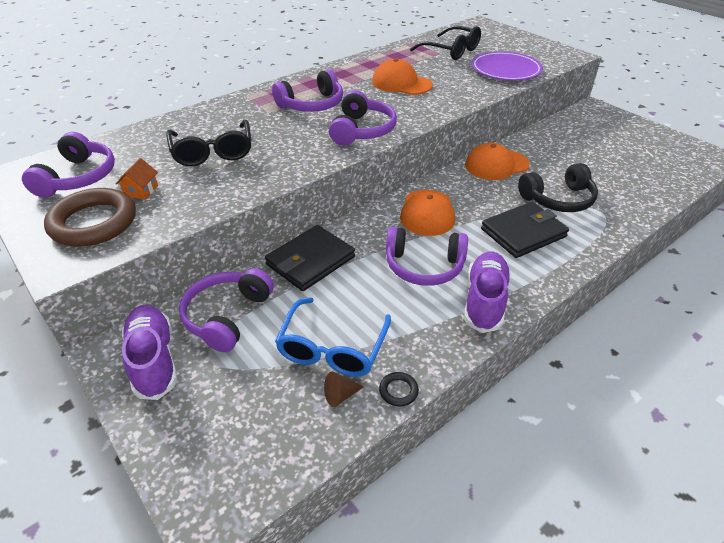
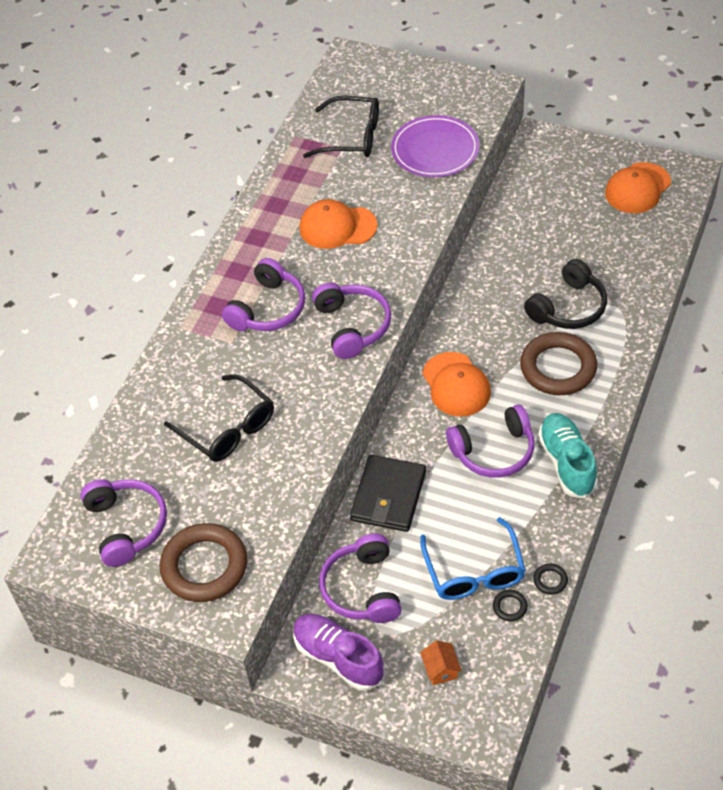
camera: 25 degrees left, 10 degrees up
orange house [116,158,158,199] -> orange house moved to [420,640,462,685]
brown cone [324,371,364,407] -> black ring [493,590,528,621]
purple shoe [464,252,511,333] -> turquoise shoe [538,413,598,498]
orange cap [465,143,530,180] -> orange cap moved to [605,162,671,213]
black wallet [481,202,569,258] -> brown ring [520,332,597,395]

